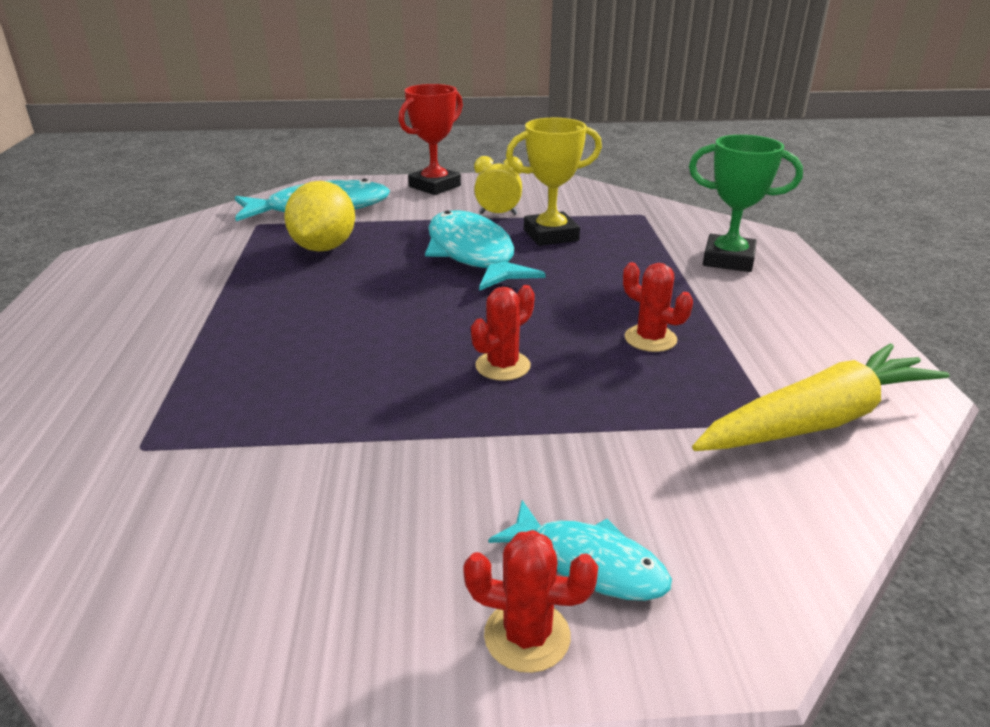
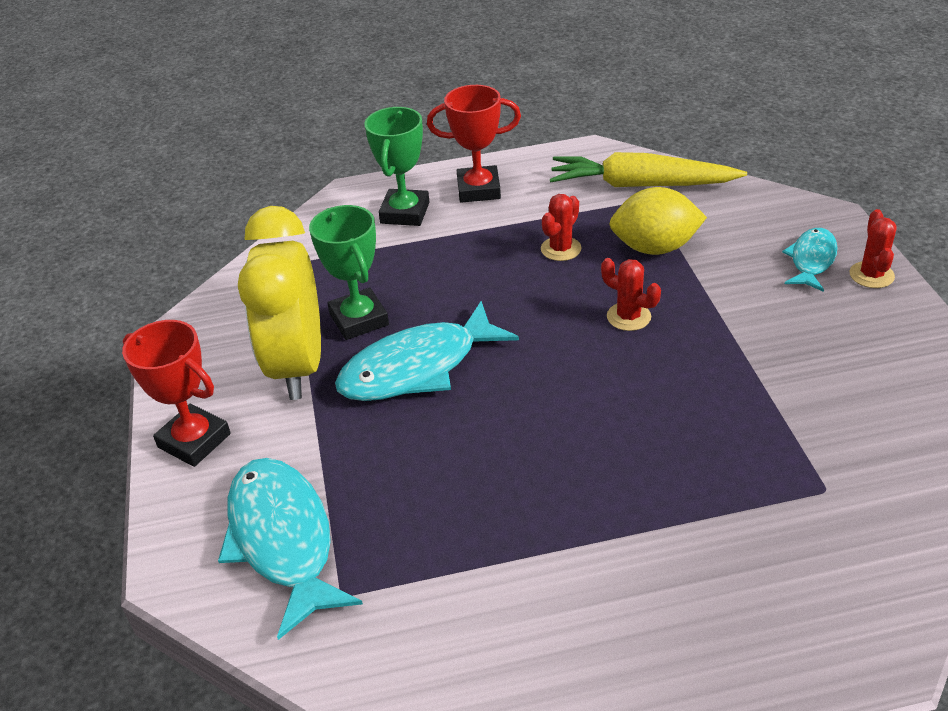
camera: 95 degrees left, 10 degrees up
yellow lemon [284,181,355,252] -> yellow lemon moved to [609,187,707,255]
yellow clock [474,156,523,215] -> yellow clock [238,206,321,400], size x2.32
yellow trophy [506,118,602,246] -> green trophy [309,205,389,340]
yellow carrot [692,343,949,451] -> yellow carrot turned 45 degrees counterclockwise [550,152,747,187]
none -> red trophy [427,85,521,203]

